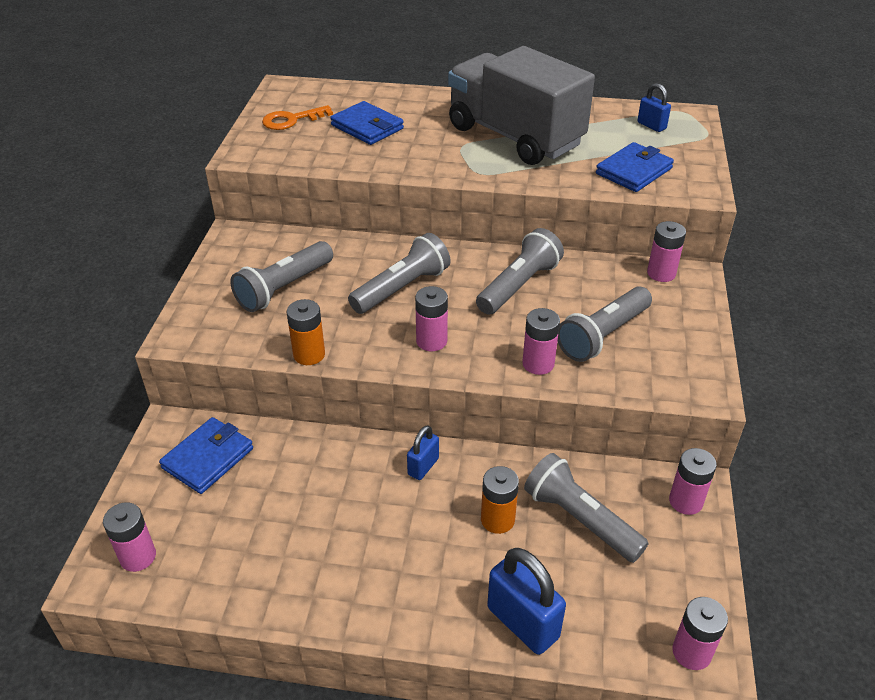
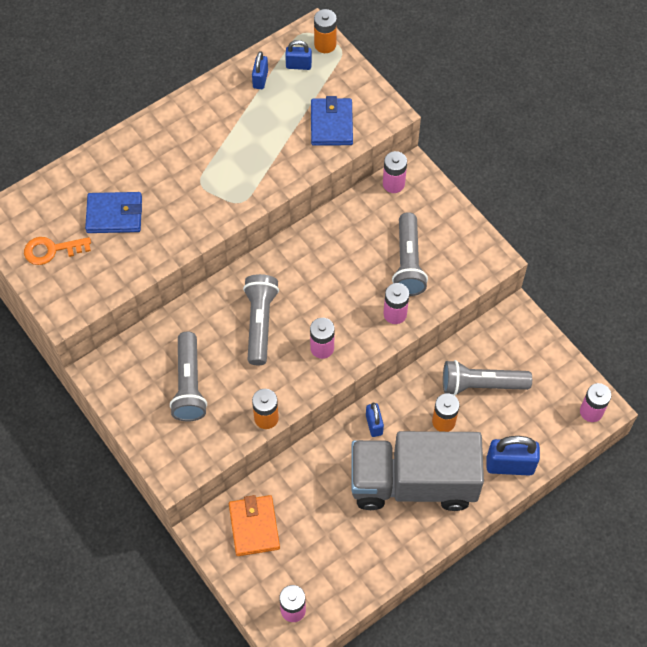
camera: 45 degrees left, 20 degrees up
blue wallet [159,417,253,494] -> orange wallet [229,495,280,556]
orange key [262,105,333,130] -> orange key turned 60 degrees clockwise [24,237,91,265]
grey truck [448,46,595,165] -> grey truck moved to [352,431,484,511]
grey flashlight [476,228,564,315] -> none
pink battery [669,448,717,515] -> none
none -> blue padlock [252,51,268,89]
none -> orange battery [314,9,337,53]

